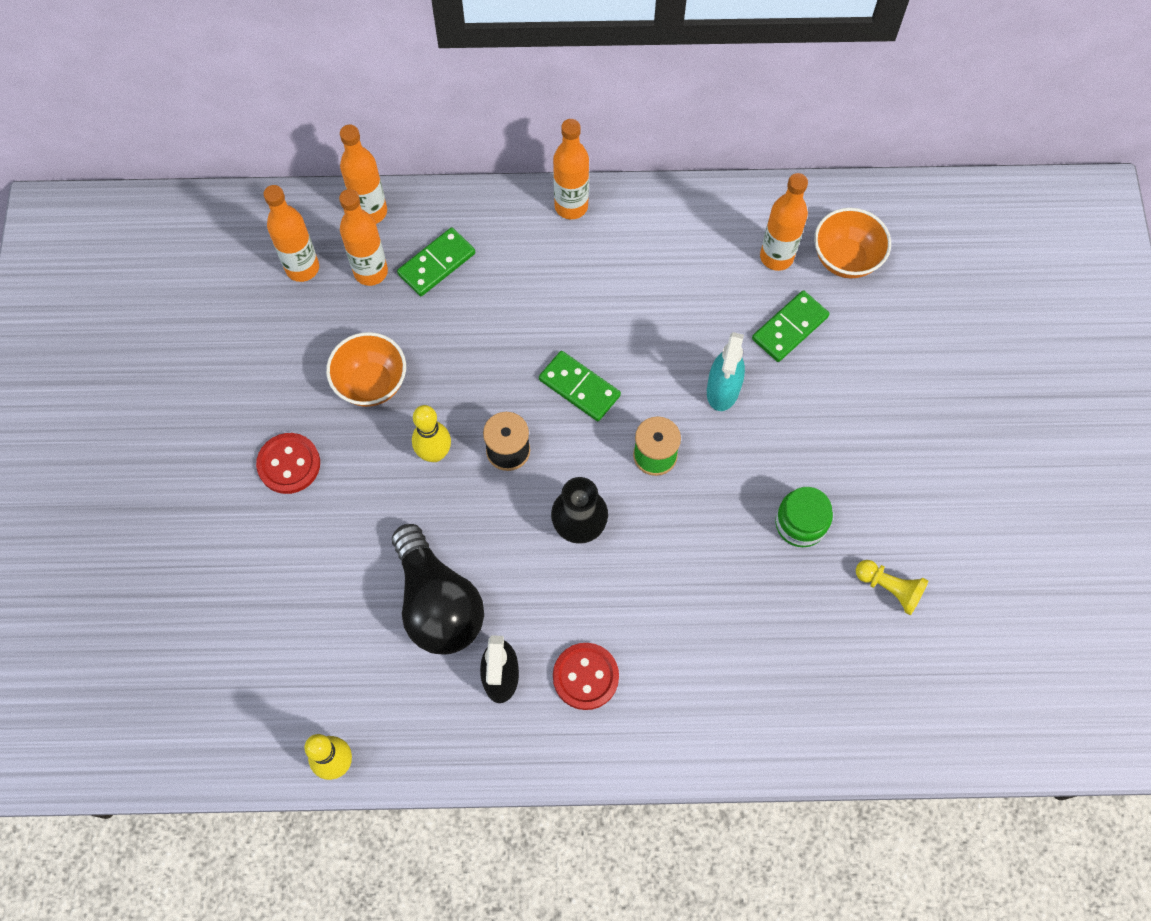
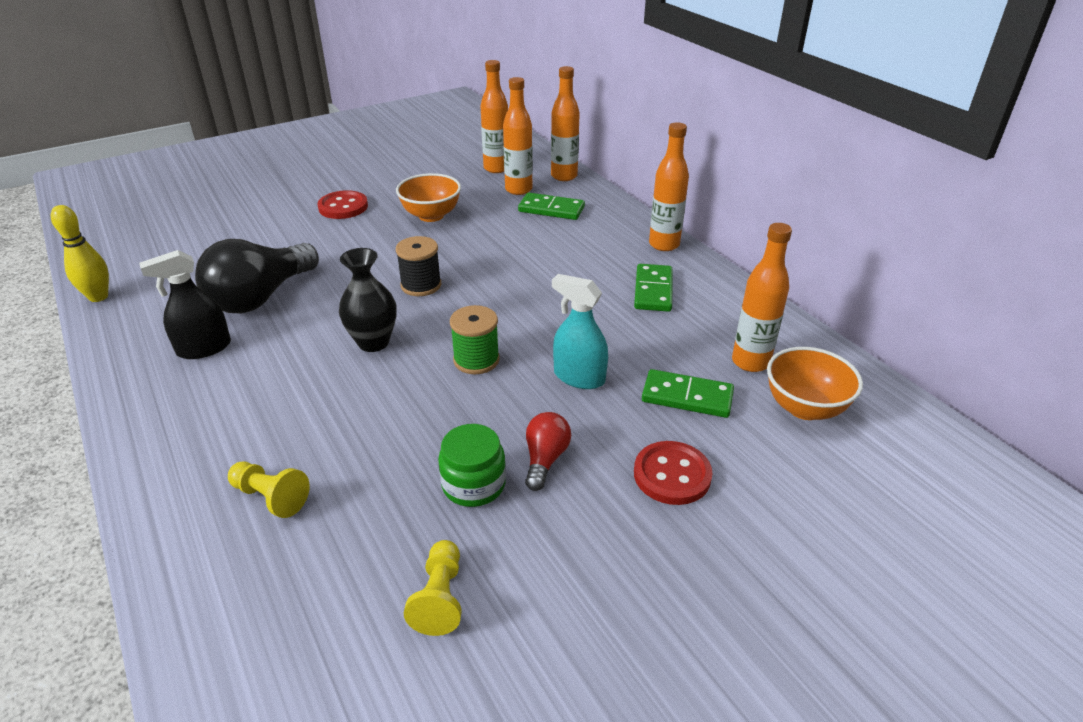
camera: 60 degrees right, 30 degrees down
yellow bowling pin [412,405,451,462] -> none
green domino [539,351,621,421] -> green domino moved to [634,264,672,312]
red button [553,643,619,710] -> red button moved to [634,441,713,505]
turquoise spray bottle [707,332,745,411] -> turquoise spray bottle turned 45 degrees clockwise [552,274,608,389]
none -> yellow pawn [228,462,310,518]
none -> red light bulb [525,412,571,491]

